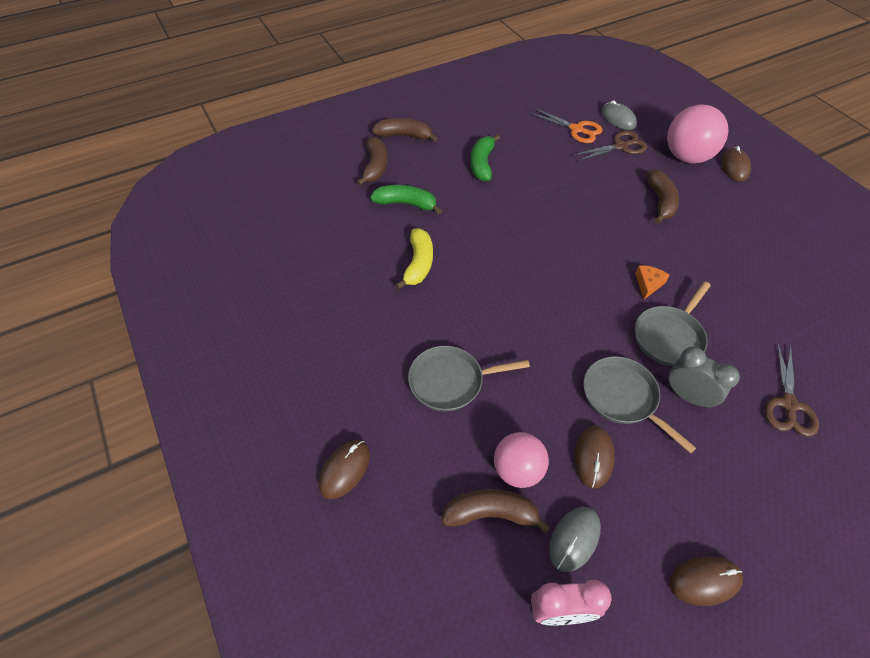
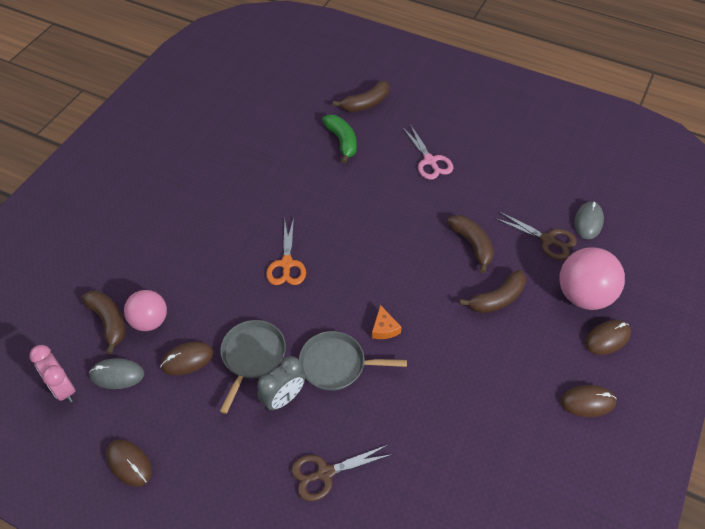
camera: 55 degrees right, 0 degrees up
brown mouse [319,440,370,499] -> brown mouse moved to [561,385,617,417]
brown banana [372,118,437,142] -> brown banana moved to [447,215,494,273]
yellow banana [396,228,433,289] -> none
grey pan [408,346,530,412] -> none
green banana [470,134,500,182] -> pink scissors [403,124,454,180]
orange scissors [530,108,603,143] -> orange scissors moved to [266,218,306,285]
orange cheese [635,265,669,299] -> orange cheese turned 90 degrees clockwise [372,305,401,339]
grey clock [668,347,740,409] -> grey clock turned 45 degrees clockwise [257,356,305,411]

